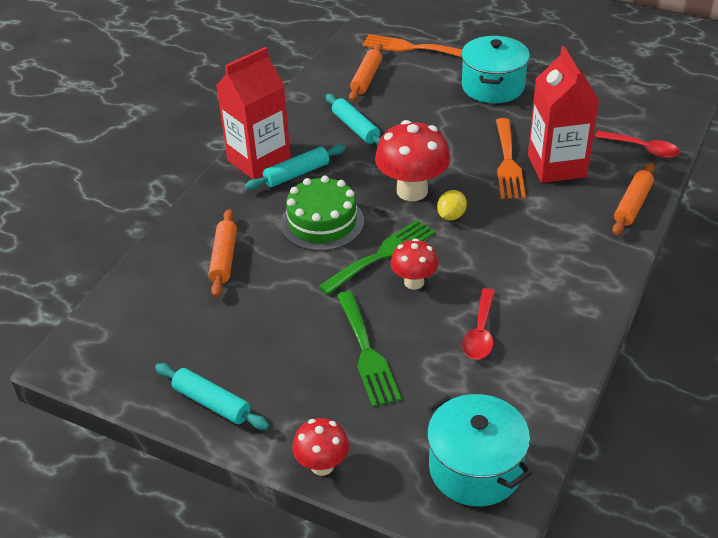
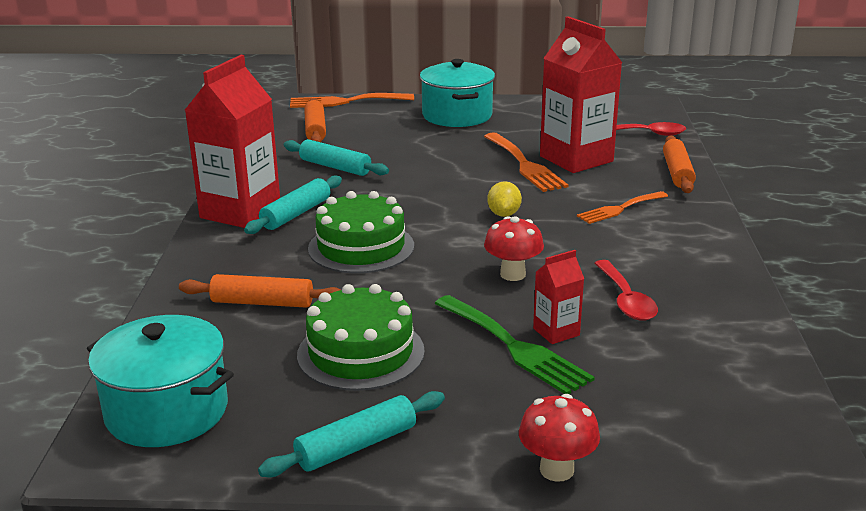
camera: 25 degrees left, 15 degrees down
turquoise rolling pin [155,363,269,430] -> turquoise rolling pin turned 45 degrees counterclockwise [258,391,445,477]
orange rolling pin [209,209,237,297] -> orange rolling pin turned 60 degrees counterclockwise [179,274,340,308]
green fork [318,220,435,295] -> none
red mushroom [375,120,450,201] -> none
turquoise pot [427,394,532,506] -> turquoise pot moved to [87,315,234,447]
none -> green cake [297,284,425,391]
none -> red carton [533,250,584,344]
none -> orange fork [577,191,668,224]

